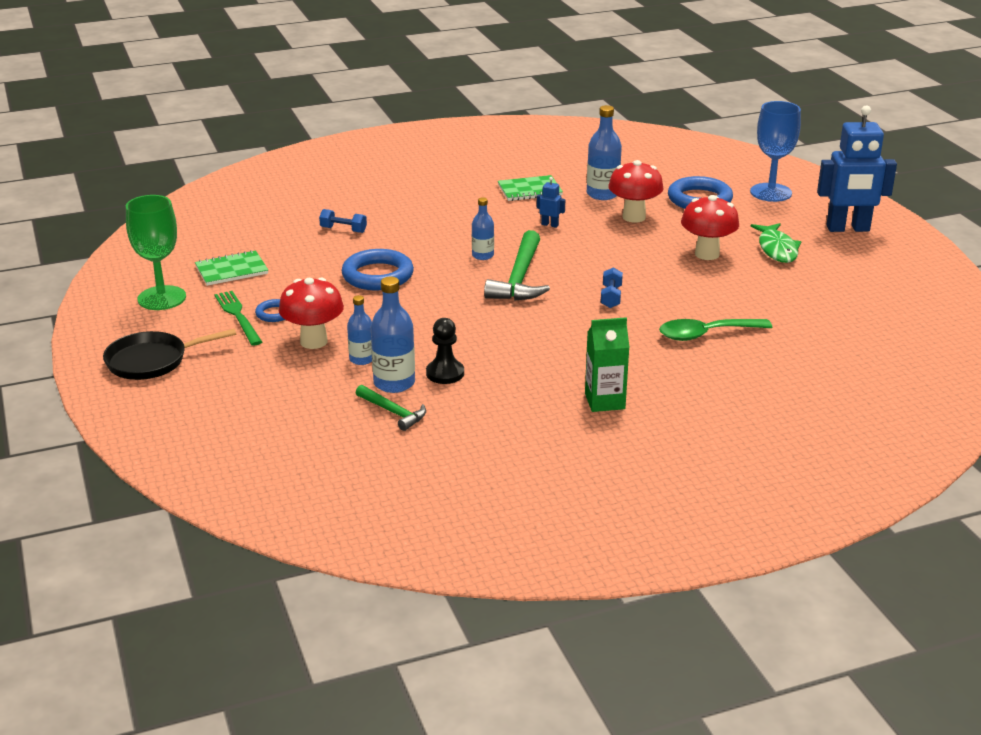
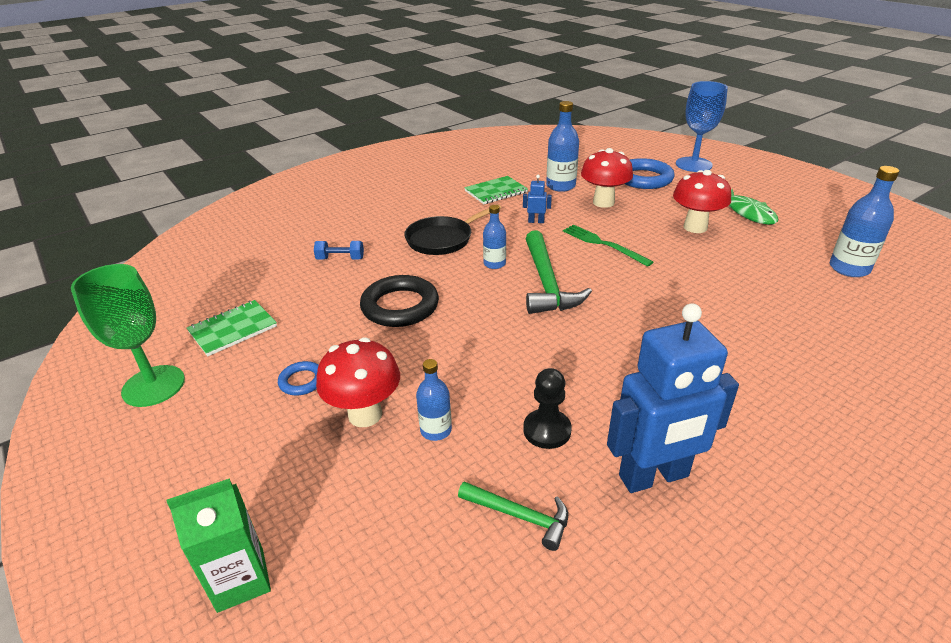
camera: 15 degrees left, 5 degrees up
black pan [103,328,237,380] -> black pan moved to [404,204,501,255]
green fork [214,291,262,346] -> green fork moved to [563,225,653,267]
blue ring [342,249,414,290] -> black ring [360,275,439,327]
blue bottle [371,277,415,393] -> blue bottle moved to [830,166,899,277]
green carton [585,317,630,412] -> green carton moved to [167,478,271,613]
blue dumbbell [601,267,623,308] -> none
green spoon [659,319,772,341] -> none
blue robot [817,105,897,232] -> blue robot moved to [607,303,739,493]

